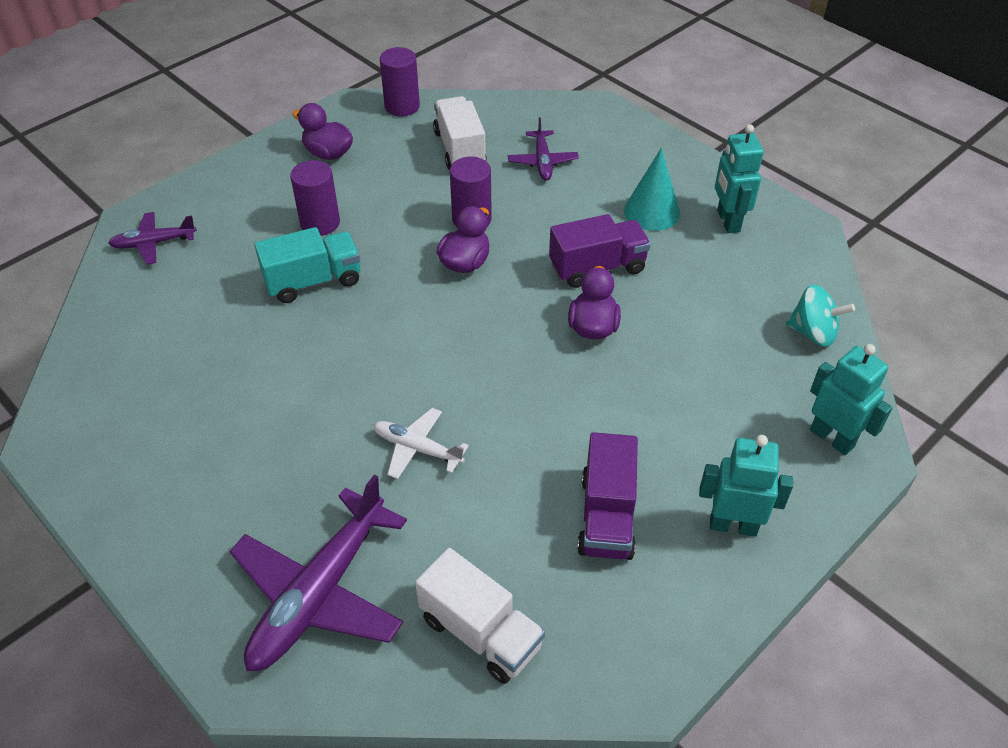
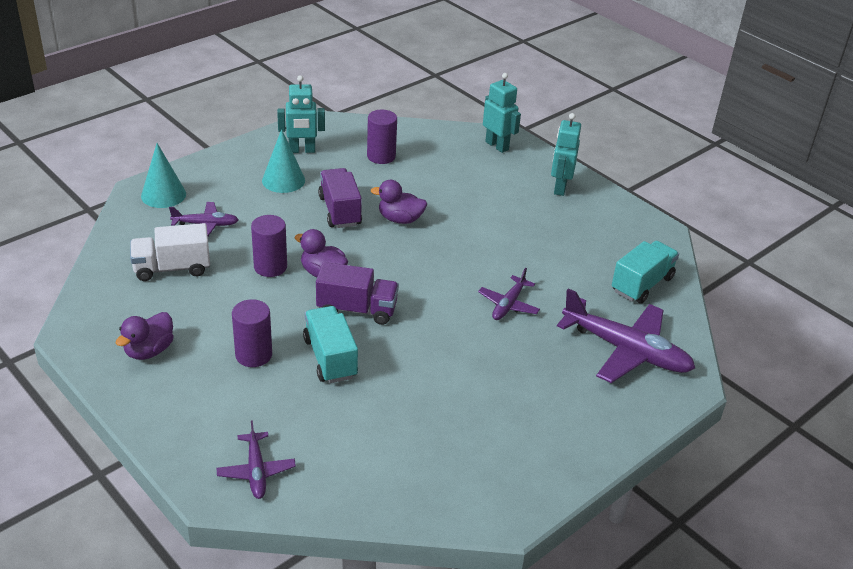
camera: 90 degrees left, 10 degrees down
white plane [373,408,469,479] -> purple plane [478,268,540,320]
purple cylinder [380,47,420,117] -> purple cylinder moved to [367,110,397,164]
white truck [415,548,545,684] -> turquoise truck [612,241,679,304]
purple truck [577,432,638,560] -> purple truck moved to [316,262,399,325]
turquoise spinning top [786,285,855,347] -> none
turquoise robot [810,344,893,455] -> turquoise robot turned 90 degrees clockwise [483,73,521,153]
none -> turquoise cone [141,143,186,208]

